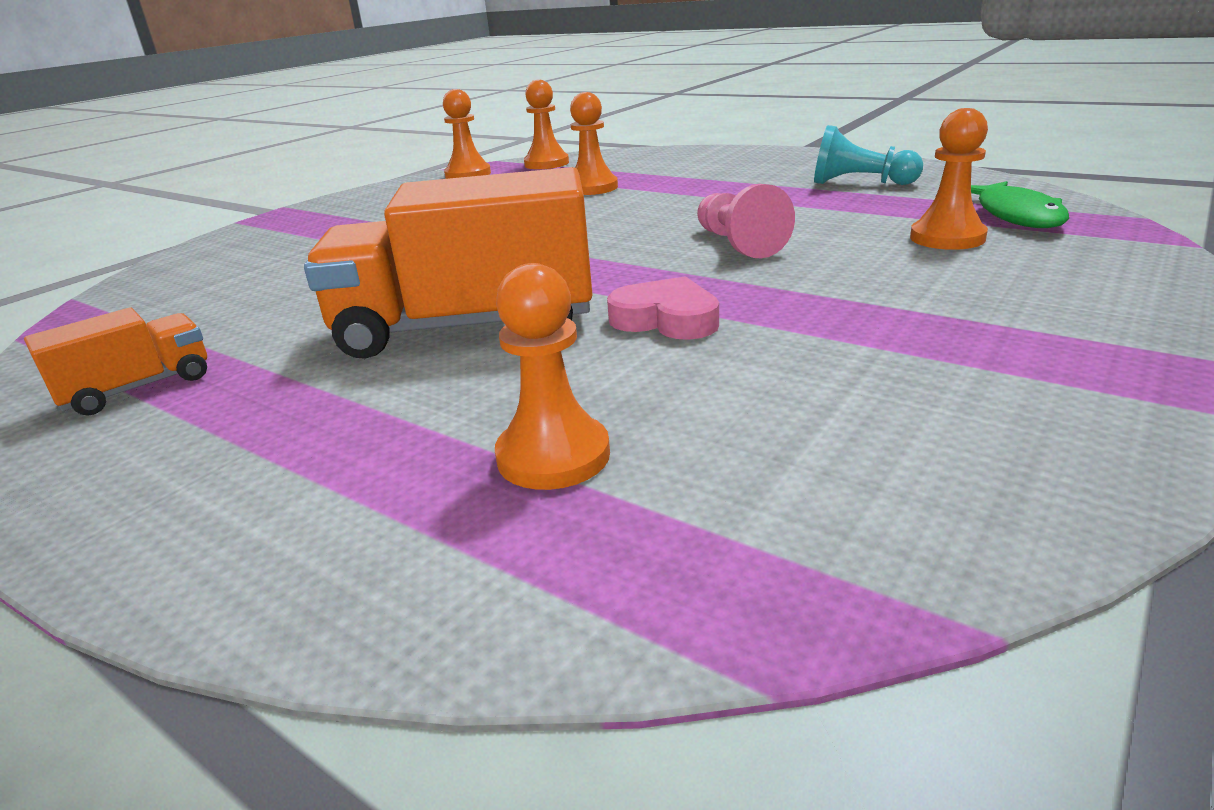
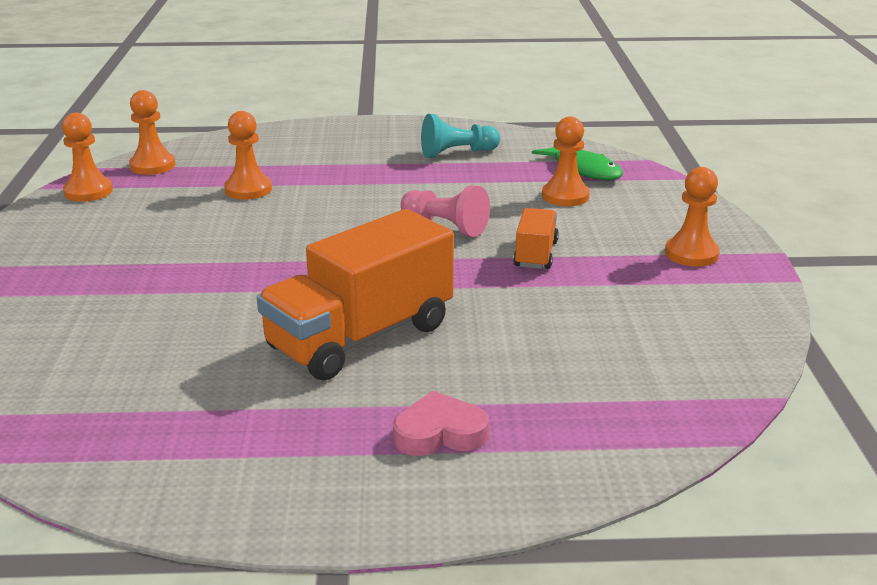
camera: 40 degrees left, 0 degrees up
orange truck [24,308,207,416] -> orange truck moved to [513,208,559,269]
orange pawn [495,263,610,490] -> orange pawn moved to [665,167,720,267]
pink heart [607,276,719,340] -> pink heart moved to [393,391,489,456]

